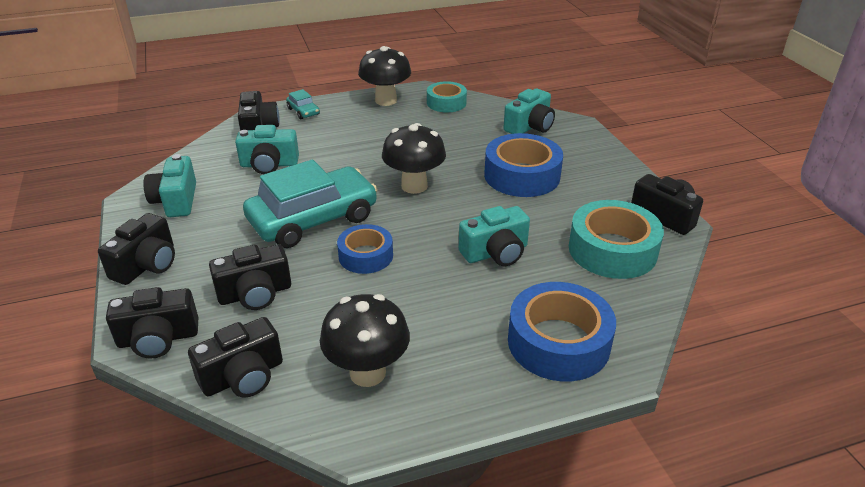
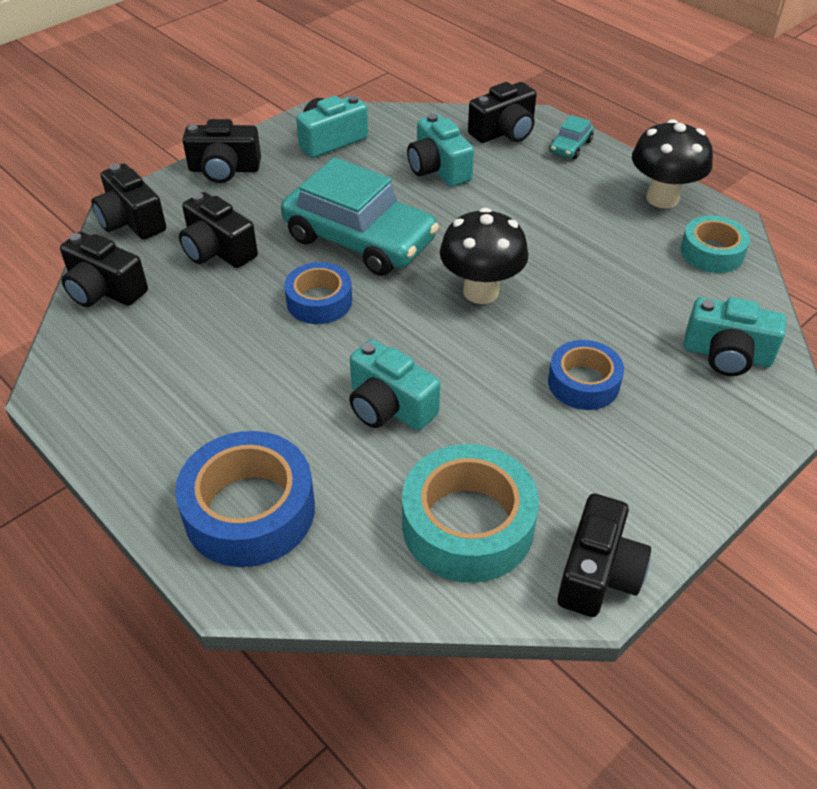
camera: 65 degrees right, 10 degrees up
black mushroom [320,294,410,387] -> none
blue tape [484,133,563,197] -> blue tape [548,340,624,410], size x0.62

